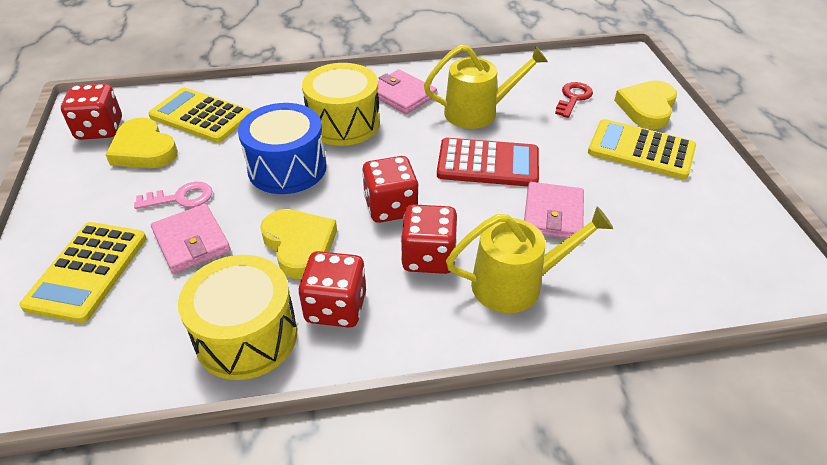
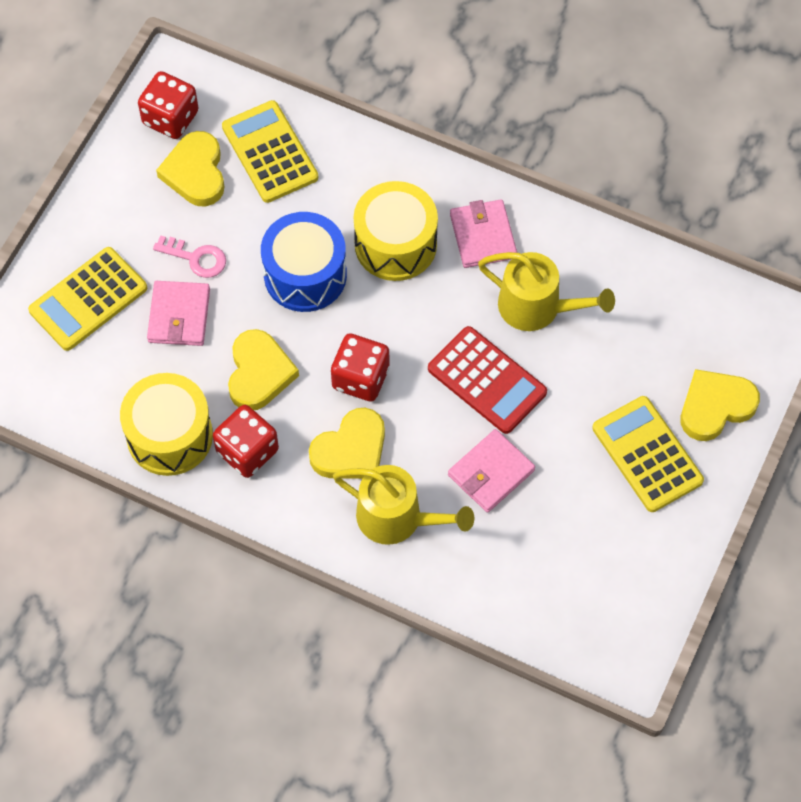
camera: 35 degrees right, 20 degrees up
red dice [401,204,457,274] -> yellow heart [309,408,385,479]
red key [555,82,593,118] -> none

